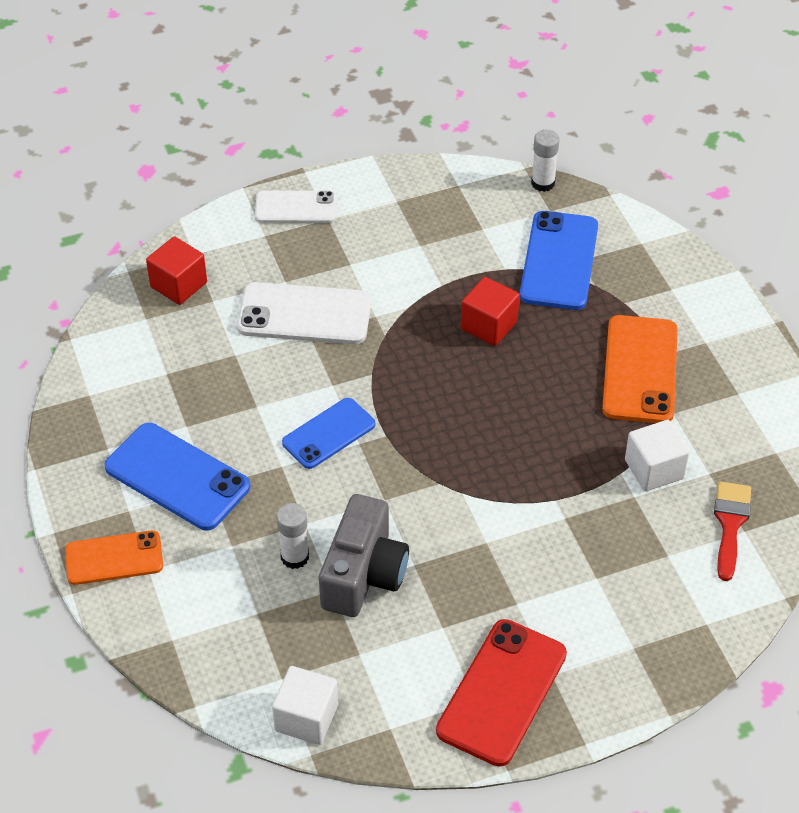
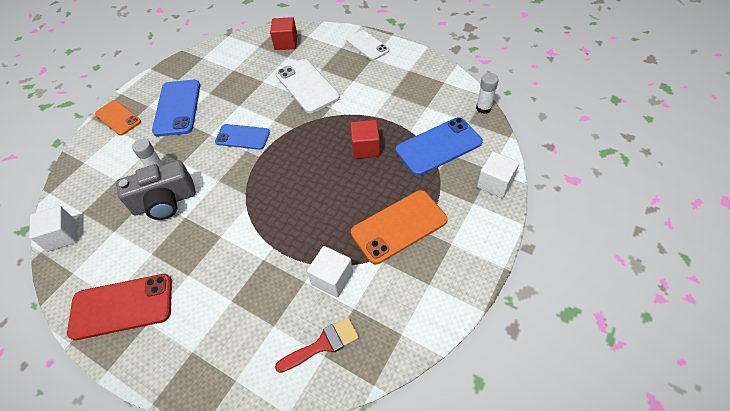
camera: 55 degrees right, 5 degrees up
none -> white cube [477,151,519,198]

